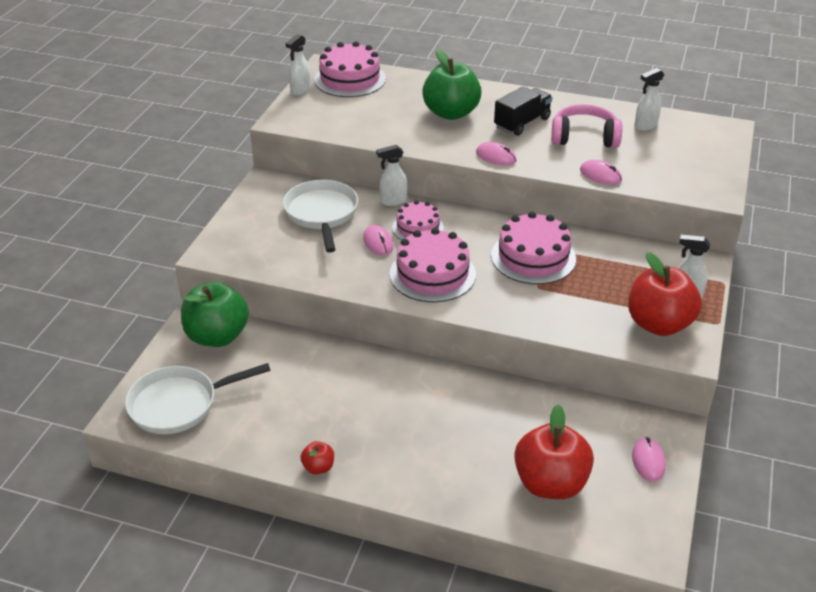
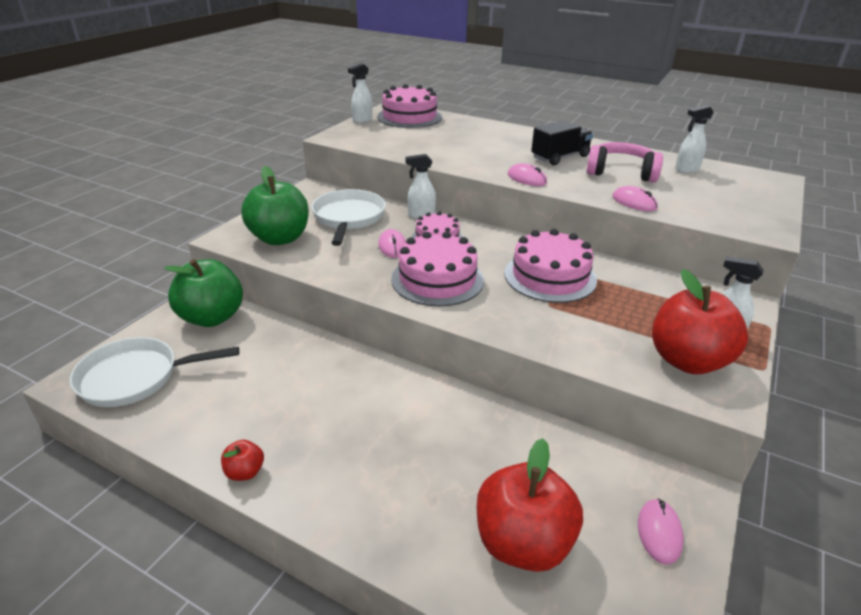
camera: 10 degrees right, 5 degrees down
green apple [422,49,482,120] -> green apple moved to [241,166,309,245]

